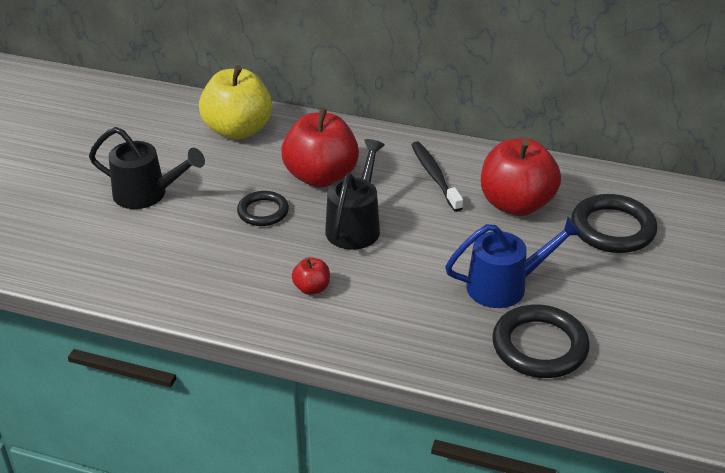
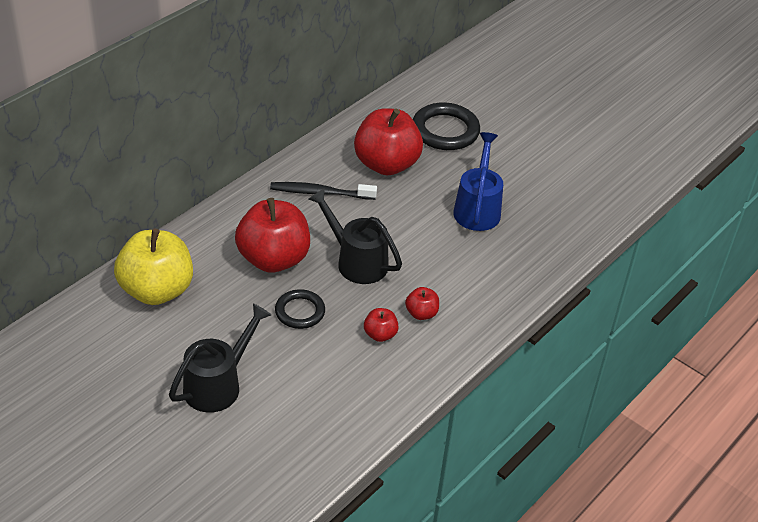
camera: 70 degrees left, 5 degrees up
black ring [492,305,590,378] -> none
none -> red apple [364,308,399,342]

